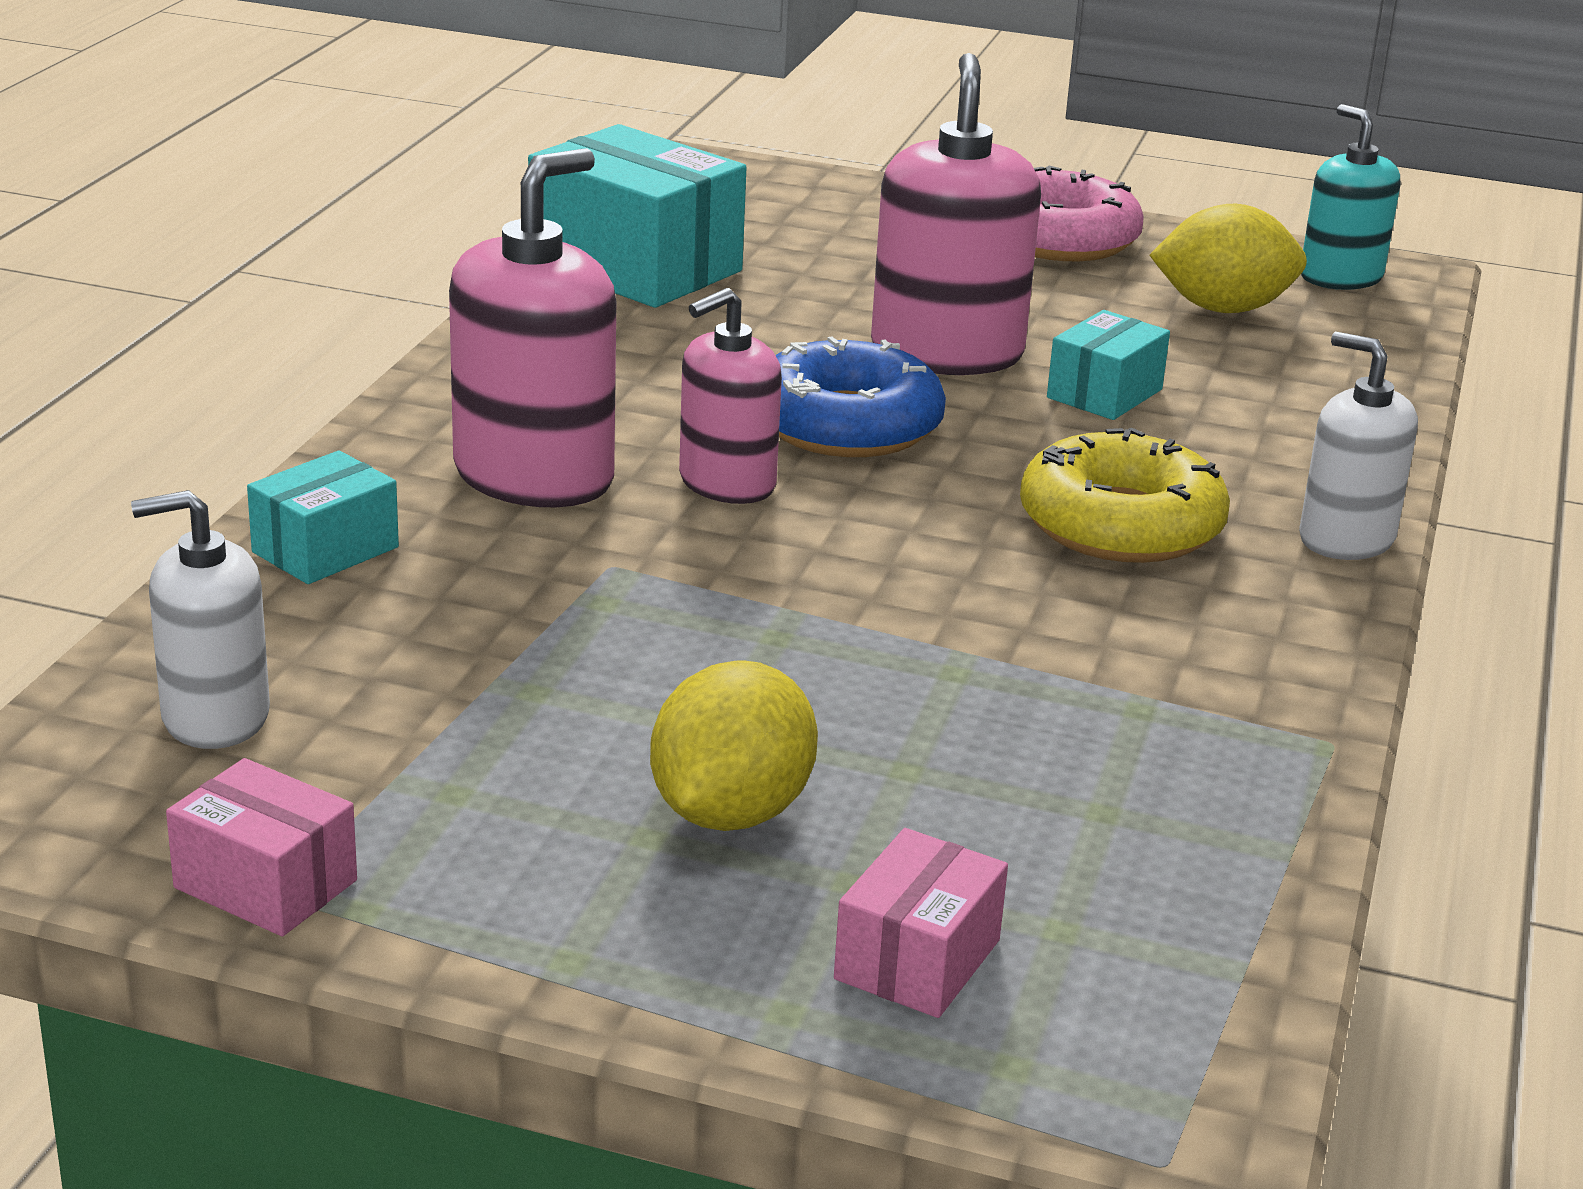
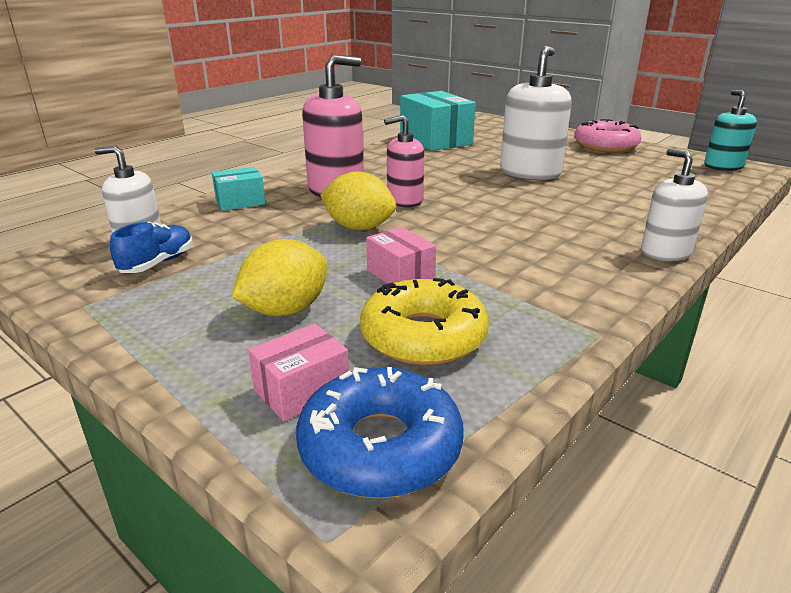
camera: 25 degrees right, 0 degrees up
pink box [166,758,357,936] -> pink box moved to [366,227,436,284]
blue donut [775,336,946,457] -> blue donut moved to [296,367,464,499]
pink soap dispenser [871,53,1041,375] -> white soap dispenser [500,46,572,180]
yellow donut [1020,428,1230,563] -> yellow donut moved to [360,278,489,365]
turquoise box [1047,310,1170,420] -> none
yellow lemon [1150,204,1307,313] -> yellow lemon moved to [320,171,396,230]
none -> blue shoe [110,222,193,273]

